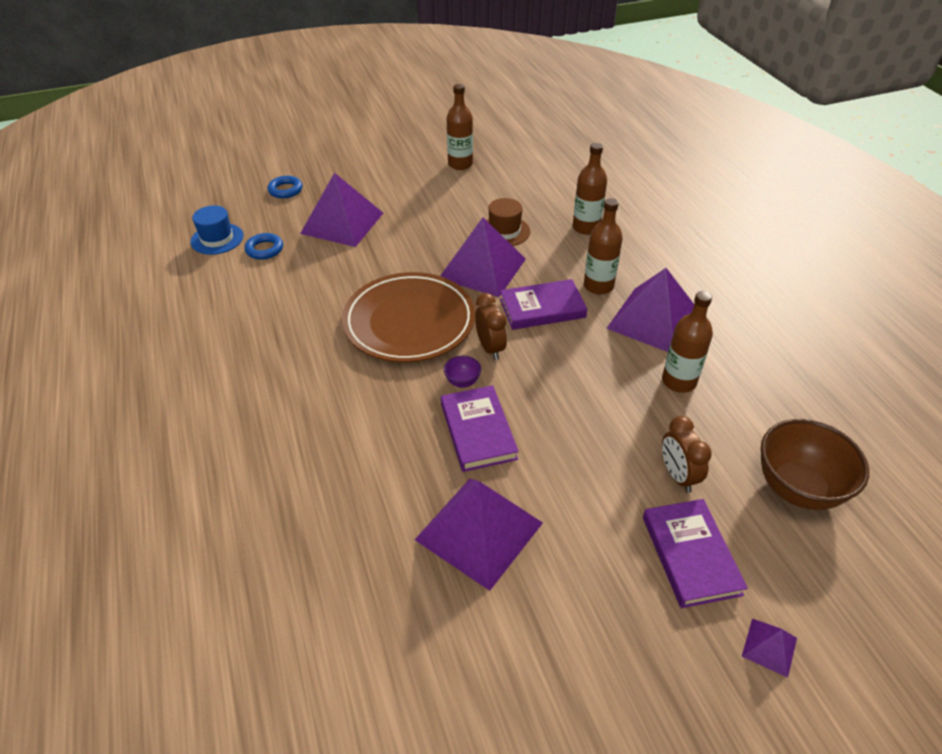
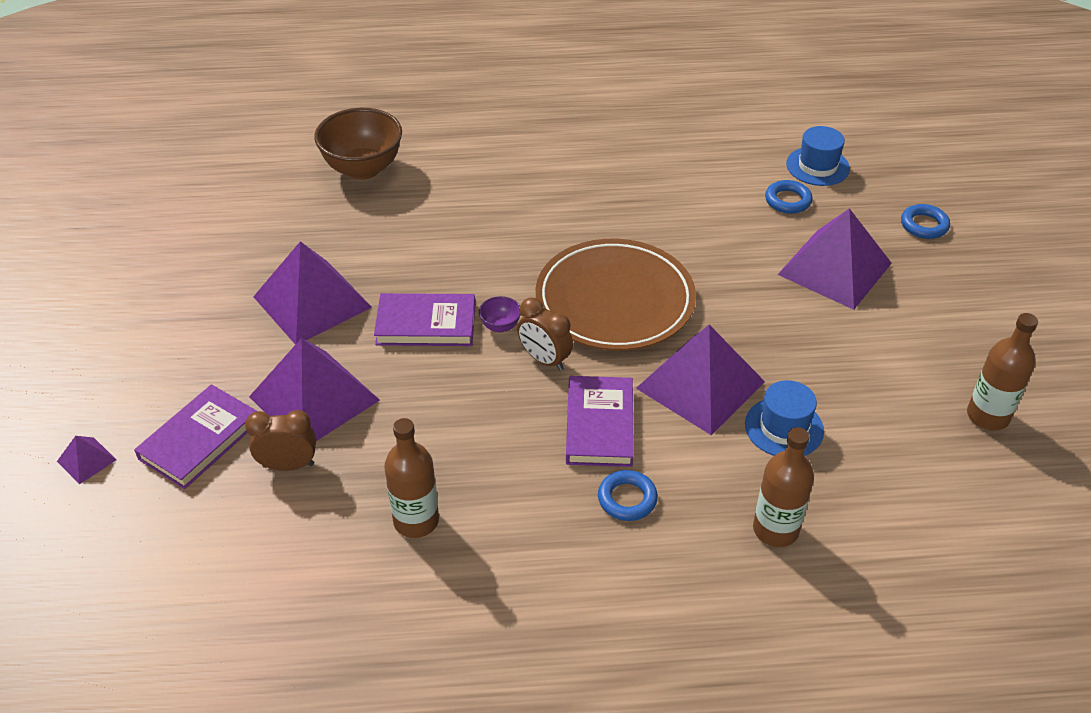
camera: 105 degrees right, 0 degrees up
brown clock [475,293,507,360] -> brown clock turned 45 degrees clockwise [517,298,573,371]
brown hat [487,198,530,246] -> blue hat [745,380,824,456]
brown bottle [584,198,623,295] -> blue ring [598,470,658,521]
purple pyramid [606,268,694,352] -> purple pyramid moved to [249,338,380,441]
purple book [643,499,748,608] -> purple book turned 60 degrees counterclockwise [134,384,257,489]
brown bowl [761,419,869,510] -> brown bowl moved to [314,108,402,180]

